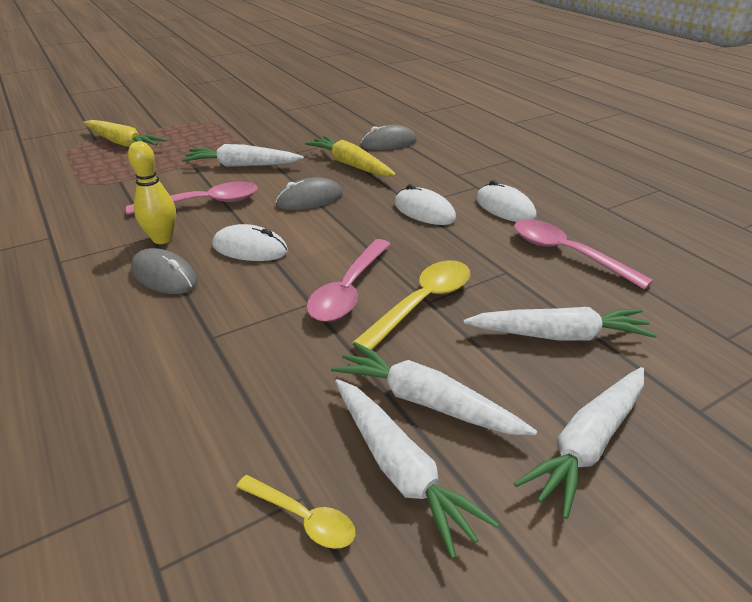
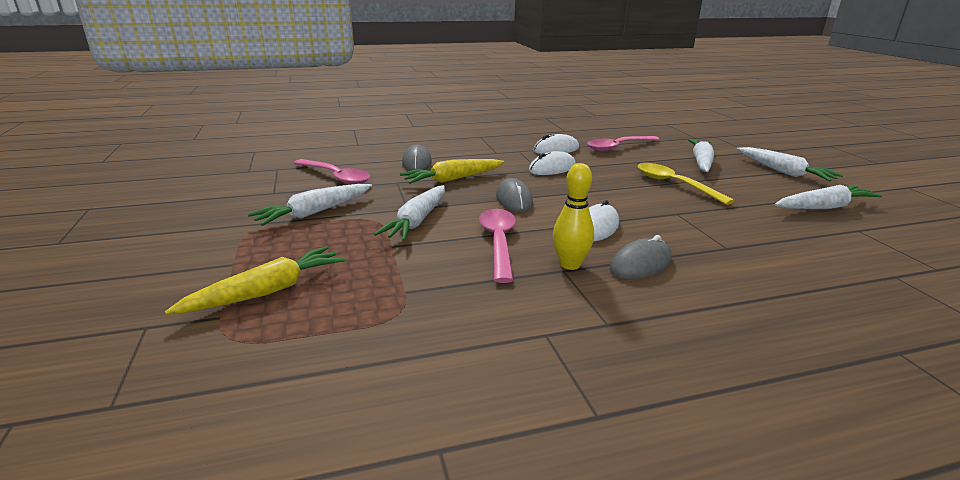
camera: 75 degrees left, 10 degrees down
yellow spoon [236,475,355,549] -> none
pink spoon [306,239,390,322] -> pink spoon moved to [294,159,370,185]
white carrot [331,342,537,435] -> white carrot moved to [248,184,372,226]

